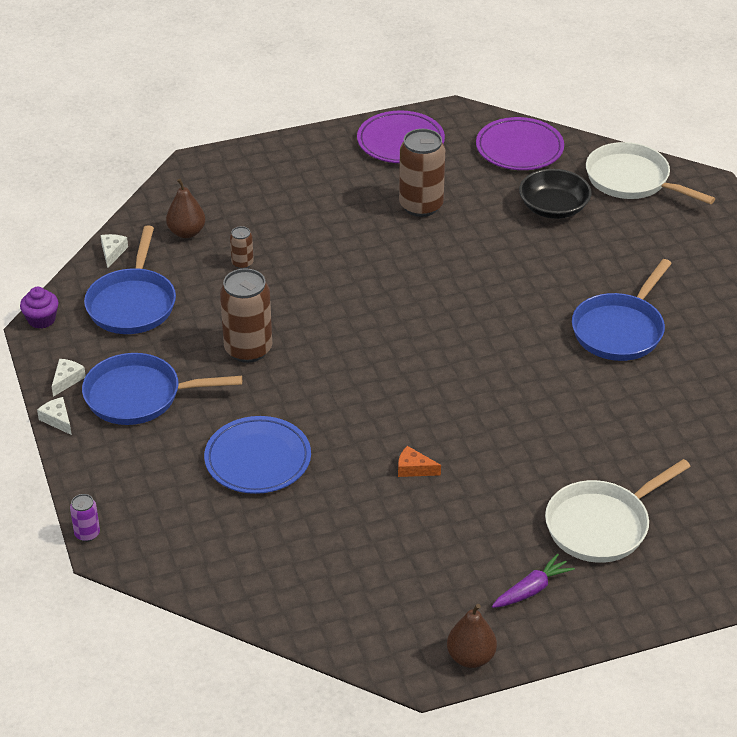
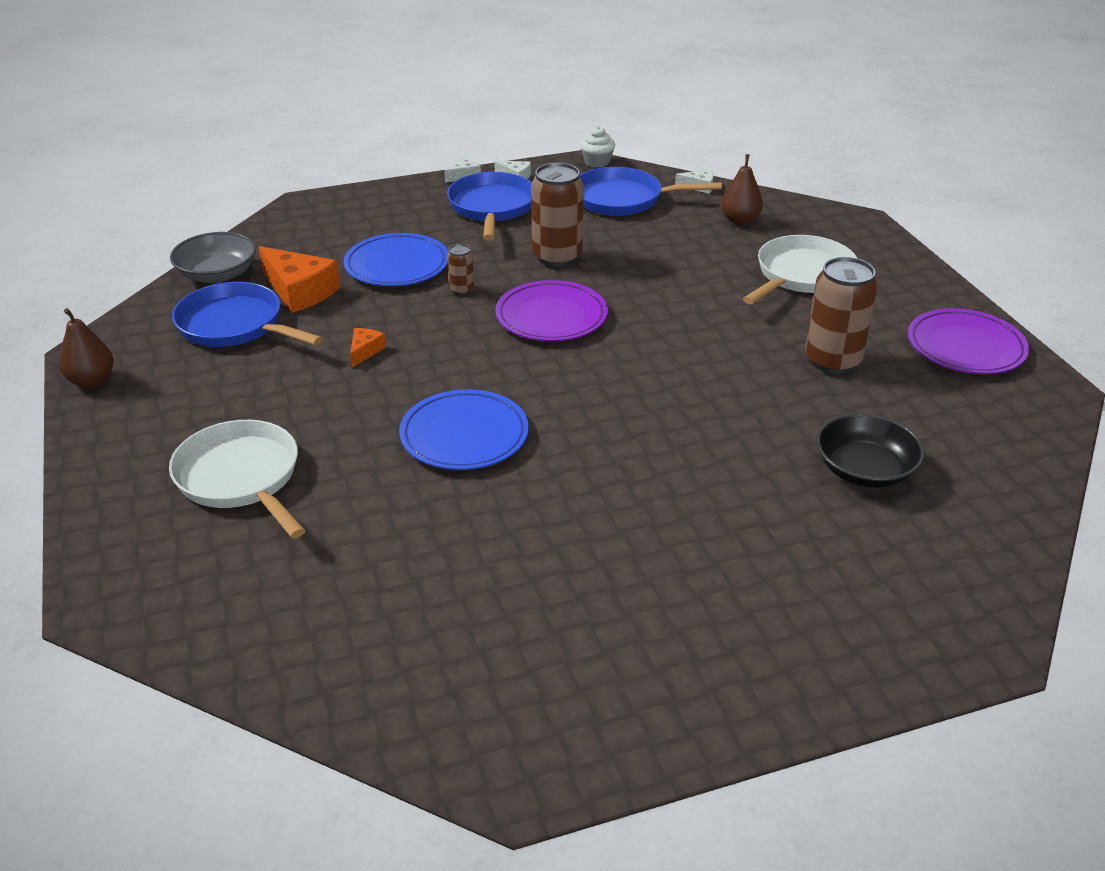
camera: 90 degrees right, 5 degrees down
purple cupcake [20,287,58,329] -> white cupcake [580,126,615,168]
purple can [70,494,100,542] -> none
brown can [230,226,254,269] -> brown can moved to [447,244,474,295]
purple plate [476,117,564,170] -> purple plate moved to [495,280,608,341]
purple carrot [492,553,575,608] -> none
blue pan [572,259,672,361] -> blue pan moved to [172,282,323,347]
white pan [586,142,715,204] -> white pan moved to [743,235,858,304]
none -> grey bowl [170,232,256,283]
none -> orange cheese [259,246,340,313]
none -> blue plate [399,389,529,470]

